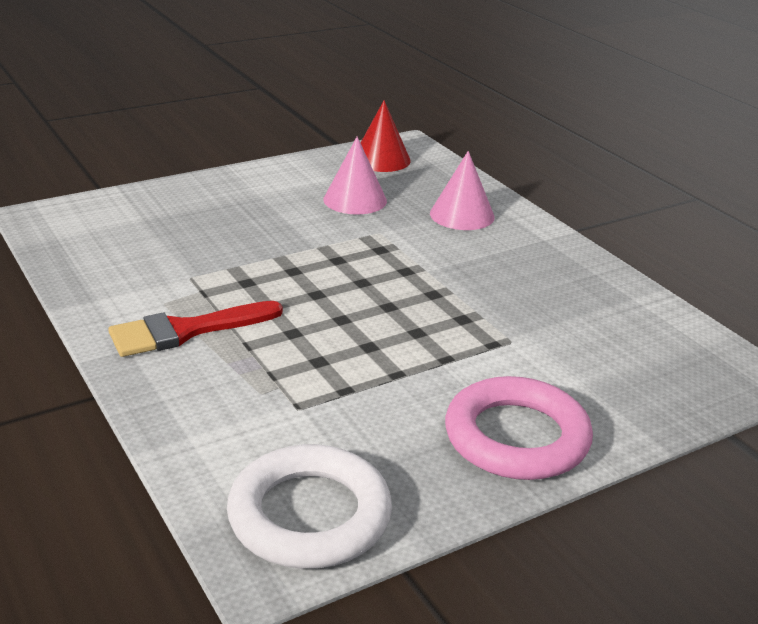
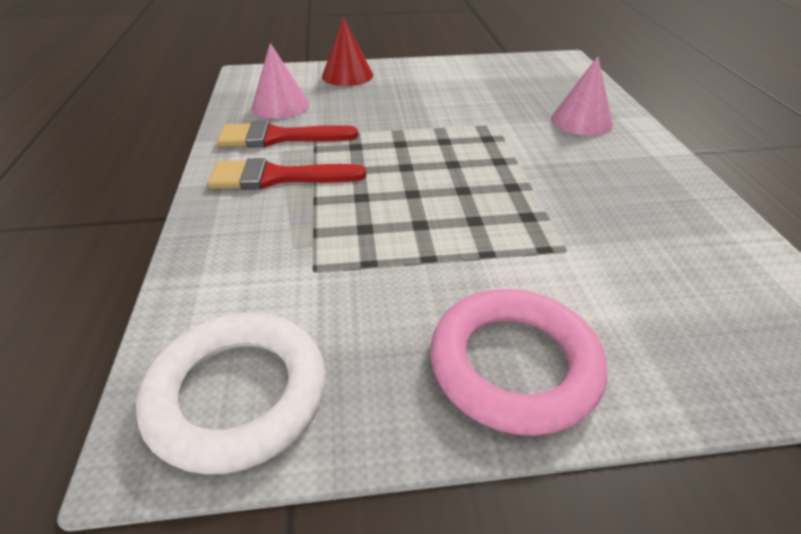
camera: 25 degrees right, 10 degrees up
pink cone [323,137,387,214] -> pink cone moved to [251,43,309,119]
red cone [361,100,411,172] -> red cone moved to [322,17,373,86]
none -> red brush [217,121,358,148]

